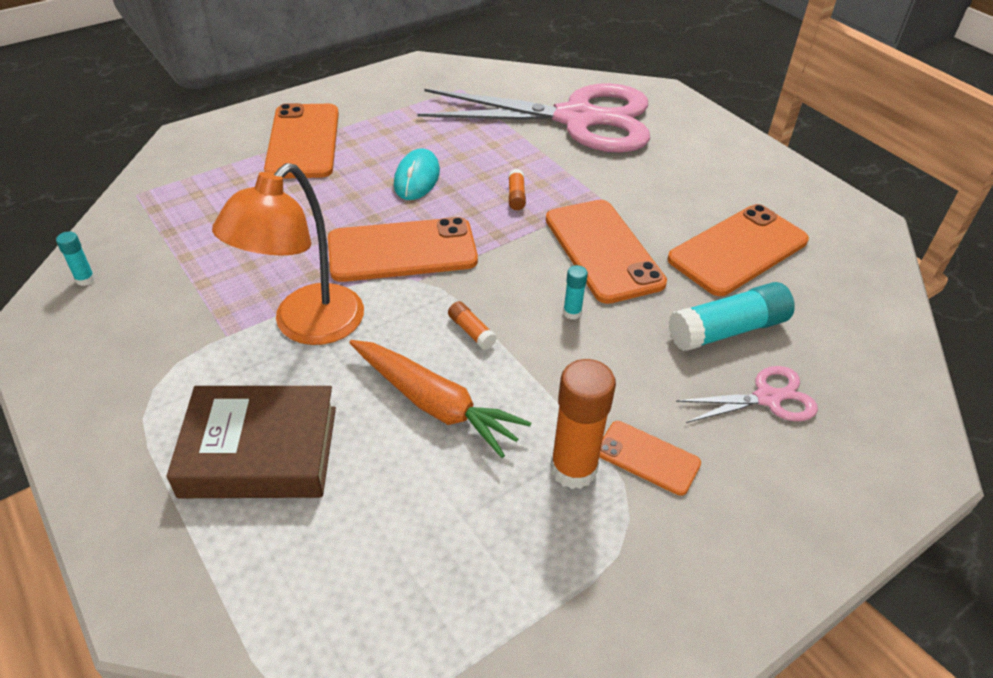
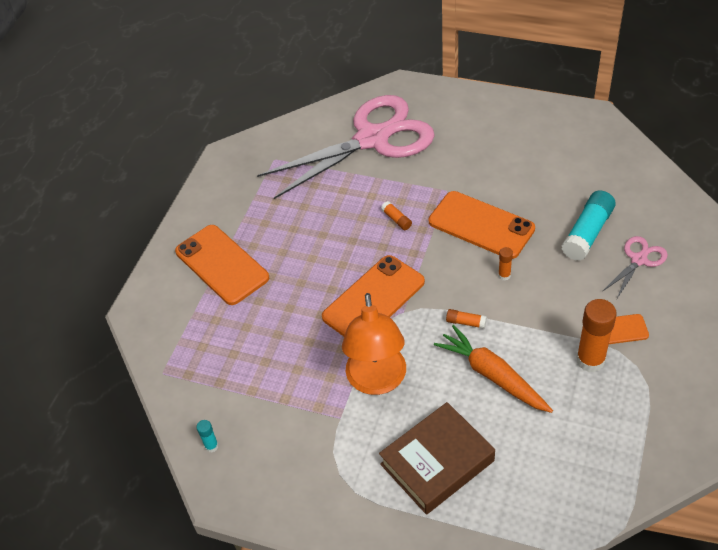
camera: 30 degrees left, 5 degrees up
orange carrot [349,340,531,458] -> orange carrot turned 135 degrees counterclockwise [434,325,553,413]
turquoise mouse [394,149,440,200] -> none
turquoise glue stick [563,265,588,320] -> orange glue stick [498,247,513,281]
orange phone [667,204,809,296] -> none

